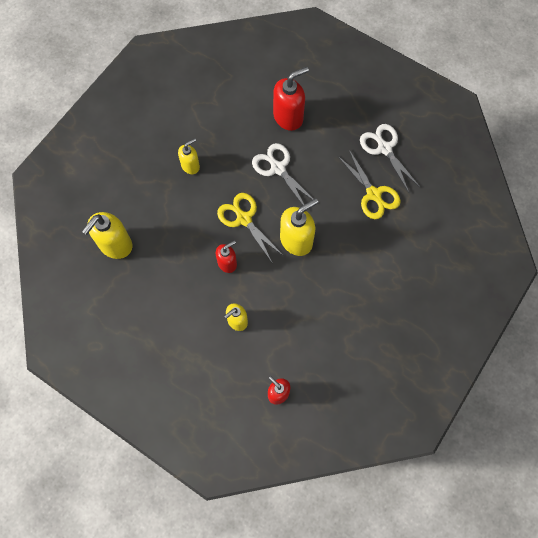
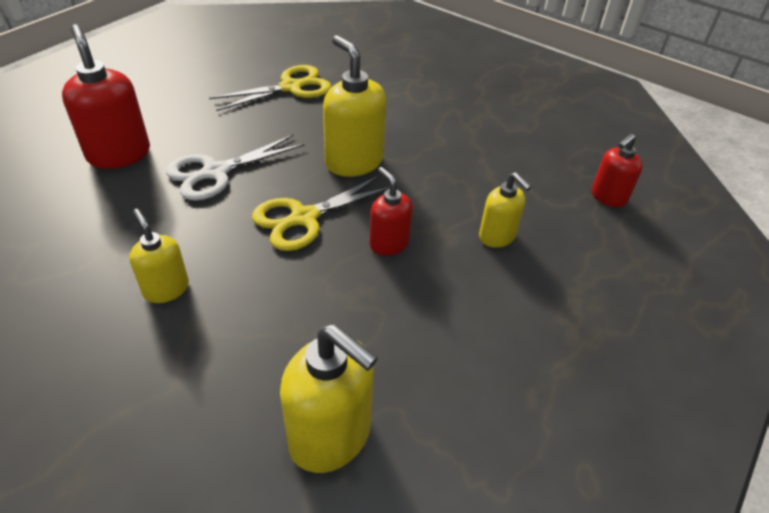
camera: 90 degrees left, 25 degrees down
white scissors [360,124,420,192] -> none

